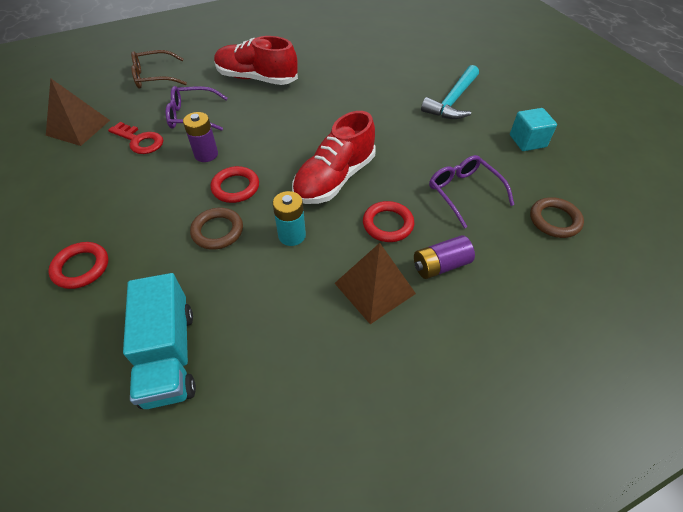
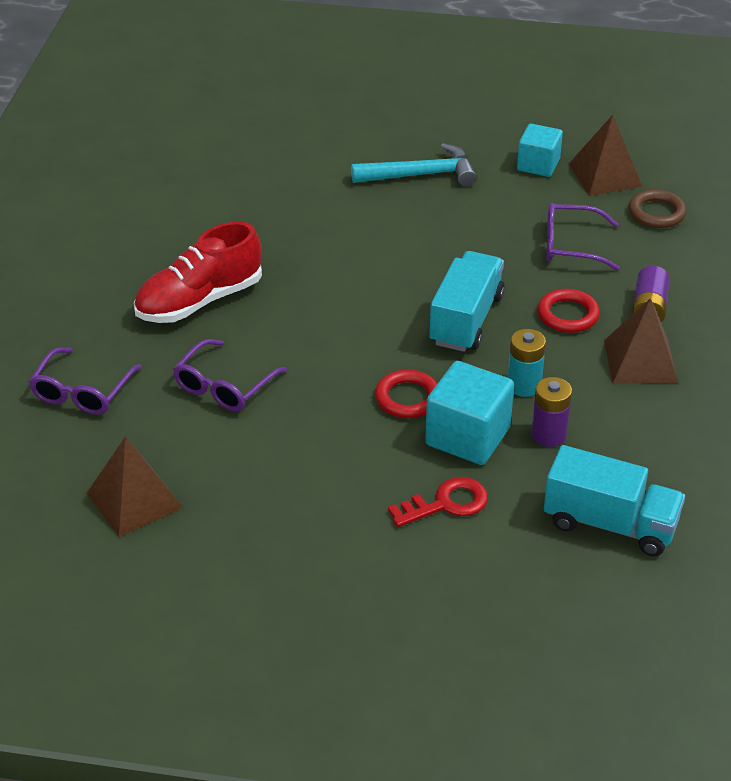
camera: 55 degrees left, 10 degrees down
red ring [48,242,108,289] -> none
red key [108,122,163,154] -> red key moved to [388,477,488,527]
brown glasses [131,50,187,89] -> purple glasses [29,348,142,415]
purple battery [183,112,218,162] -> purple battery moved to [531,377,572,447]
brown ring [190,208,243,250] -> turquoise cube [425,361,514,465]
red shoe [292,111,376,204] -> turquoise truck [429,251,505,352]
turquoise hammer [421,65,479,119] -> turquoise hammer turned 75 degrees counterclockwise [351,143,477,187]
none -> brown pyramid [569,115,642,196]

